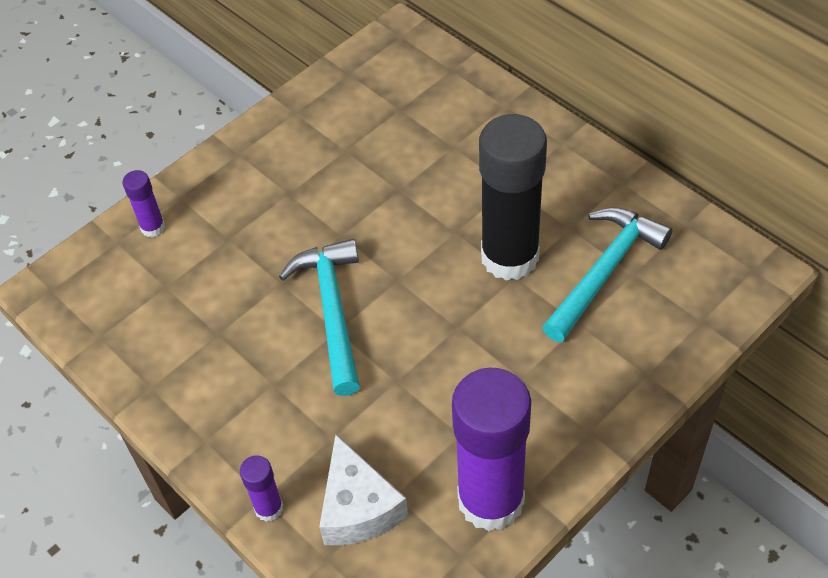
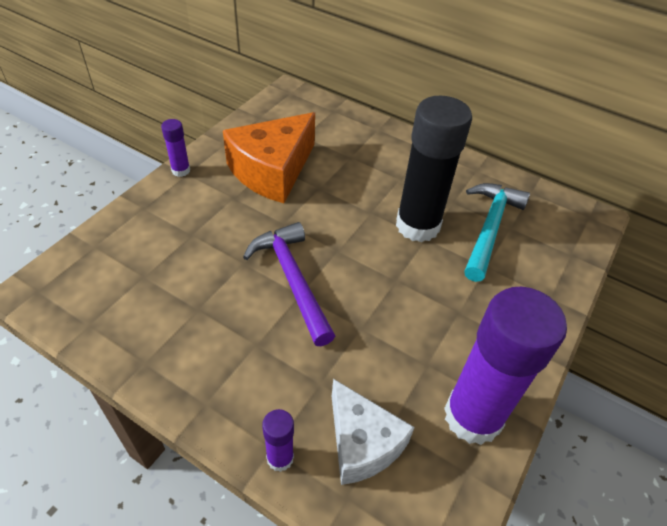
camera: 20 degrees left, 5 degrees down
purple glue stick [123,170,165,237] -> purple glue stick moved to [161,119,190,177]
turquoise hammer [279,239,360,396] -> purple hammer [243,222,335,346]
none -> orange cheese [223,112,315,203]

